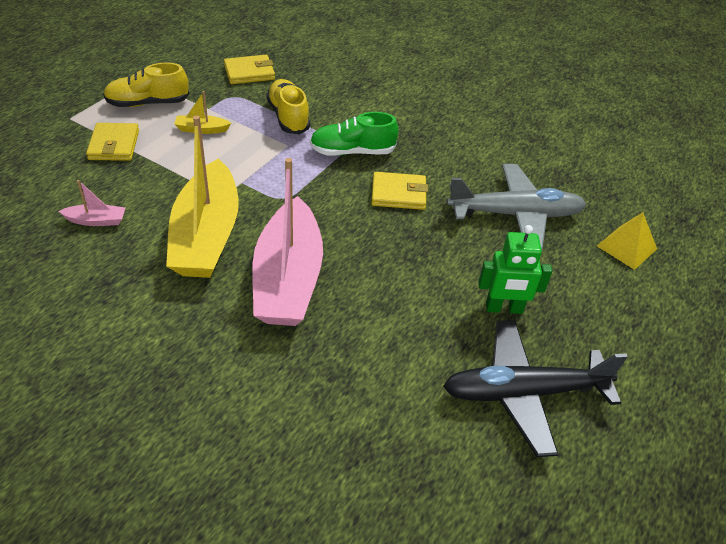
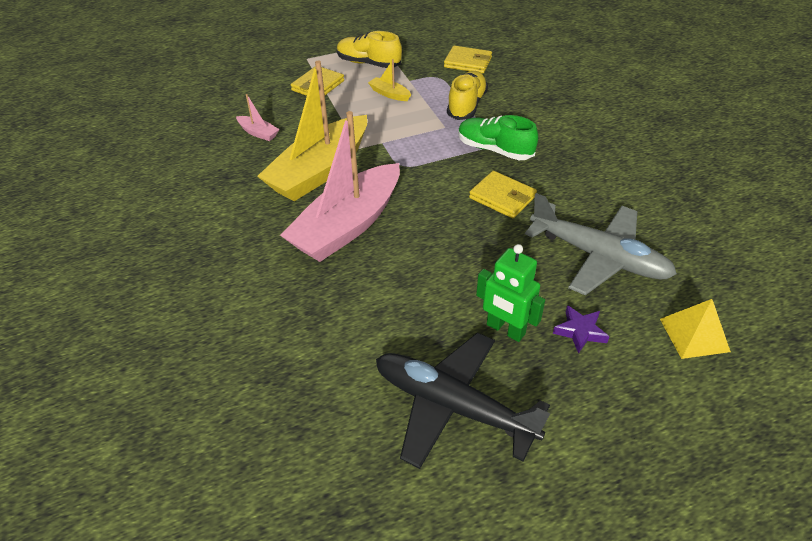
camera: 40 degrees right, 0 degrees up
none -> purple star [553,305,609,354]

